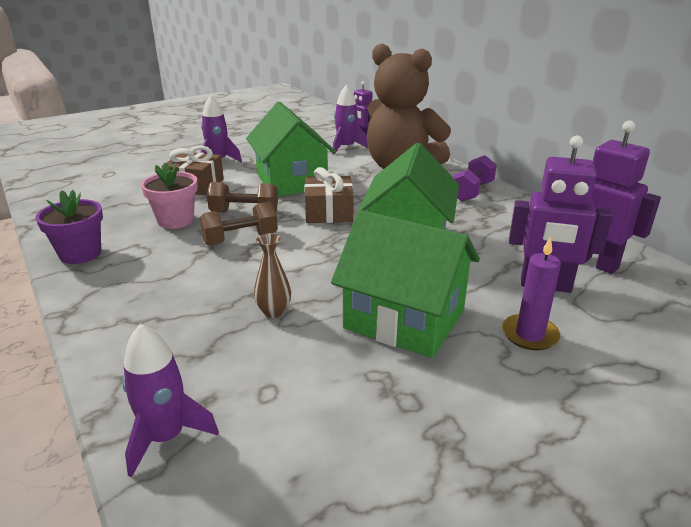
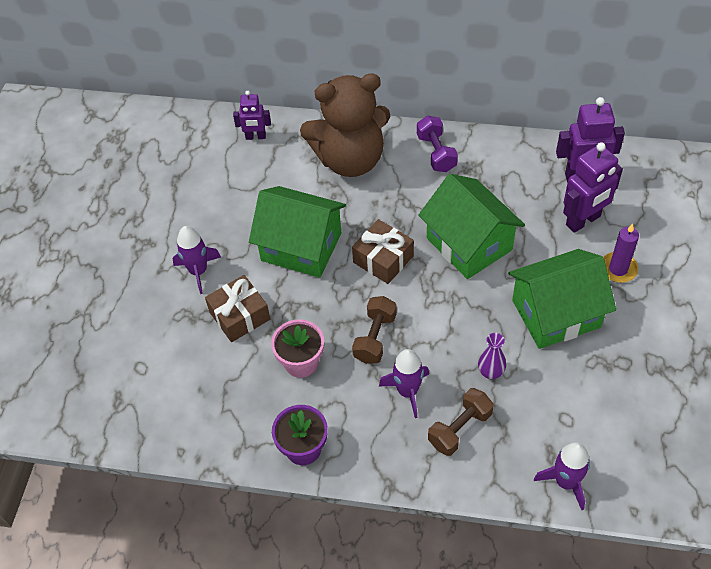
camera: 45 degrees left, 25 degrees up
brown dumbbell [207,182,278,213] -> brown dumbbell moved to [428,388,494,456]
brown vase [254,233,291,318] -> purple vase [478,333,506,379]
purple rocket [332,85,368,155] -> purple rocket moved to [379,349,429,418]

